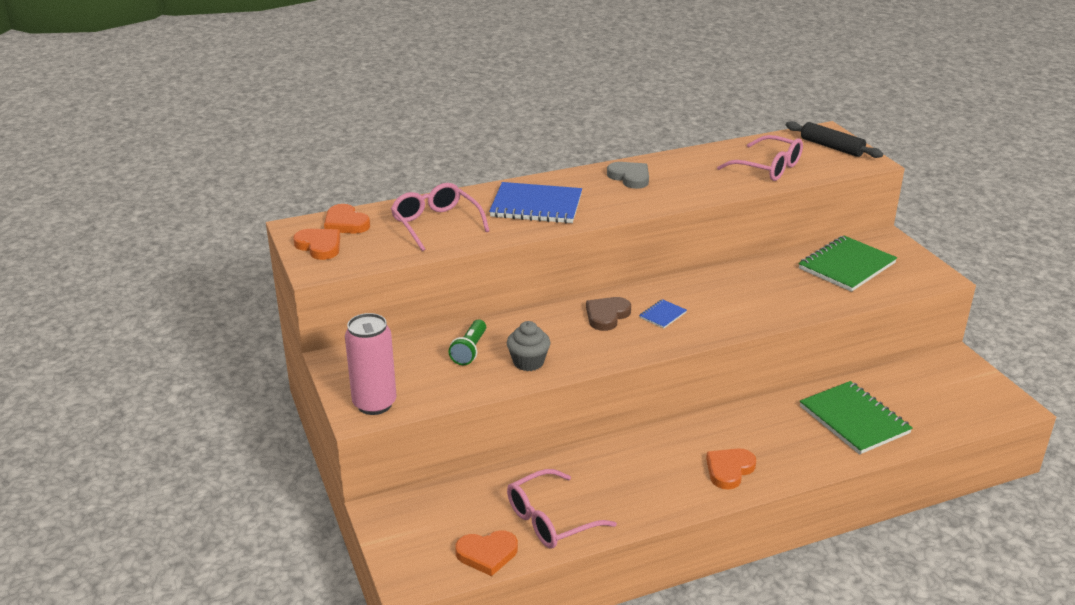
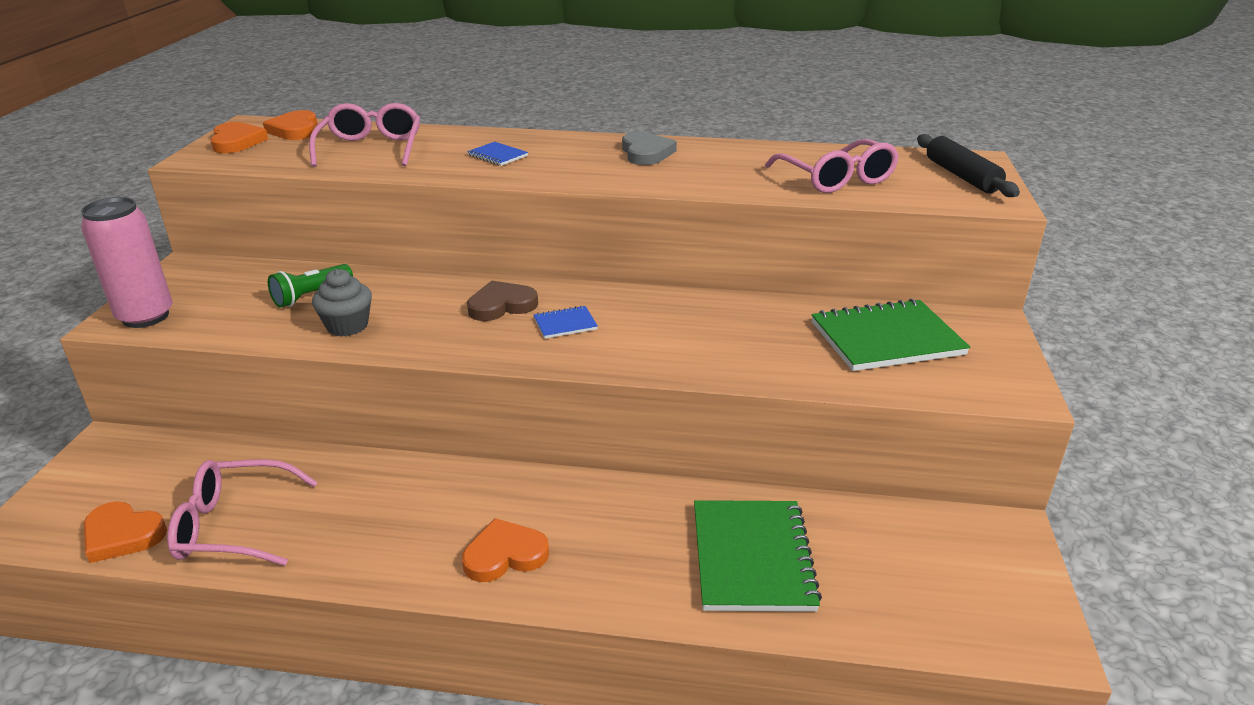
camera: 30 degrees right, 0 degrees up
blue notebook [489,182,582,224] -> blue notebook [467,142,528,166], size x0.46

